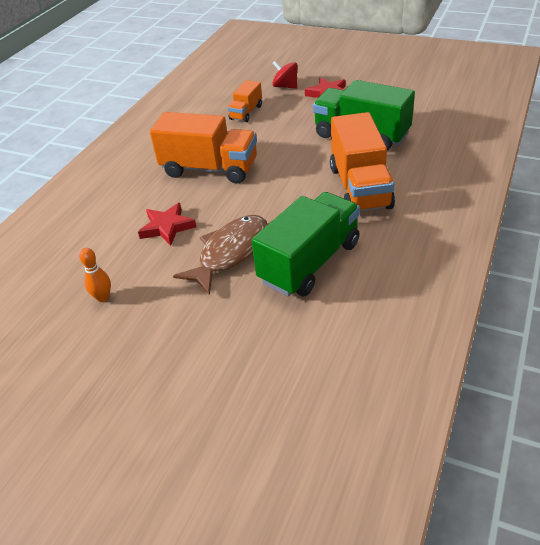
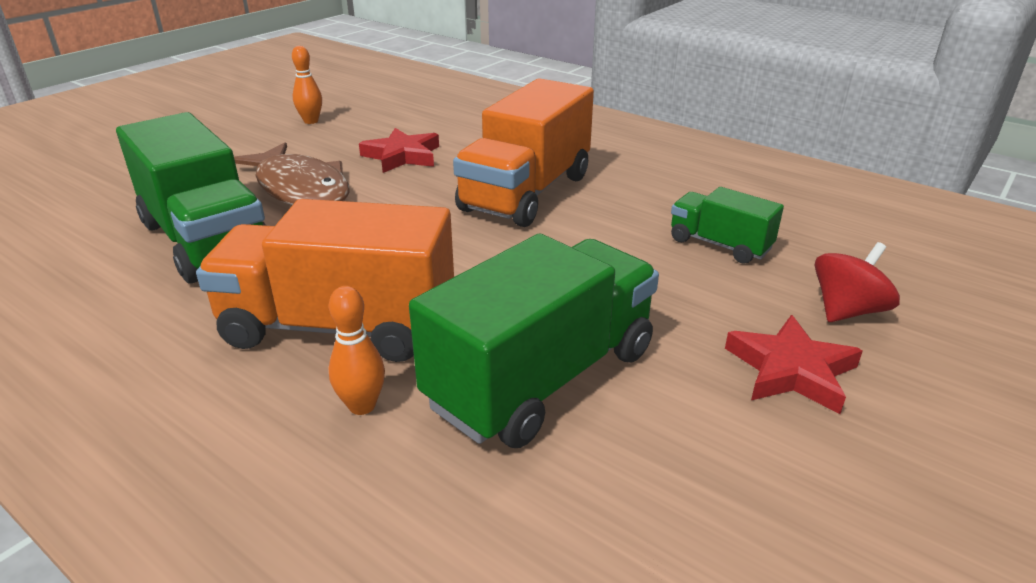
camera: 100 degrees right, 10 degrees down
orange truck [228,80,262,122] -> green truck [671,187,784,264]
none -> orange bowling pin [328,286,385,415]

